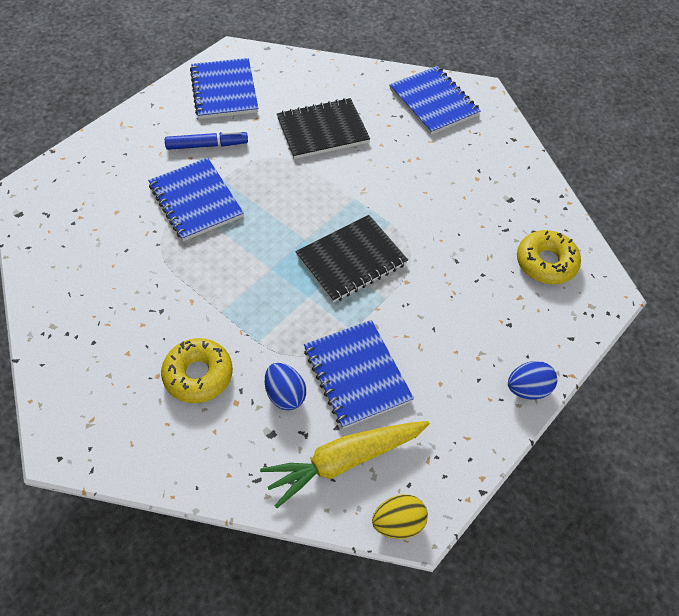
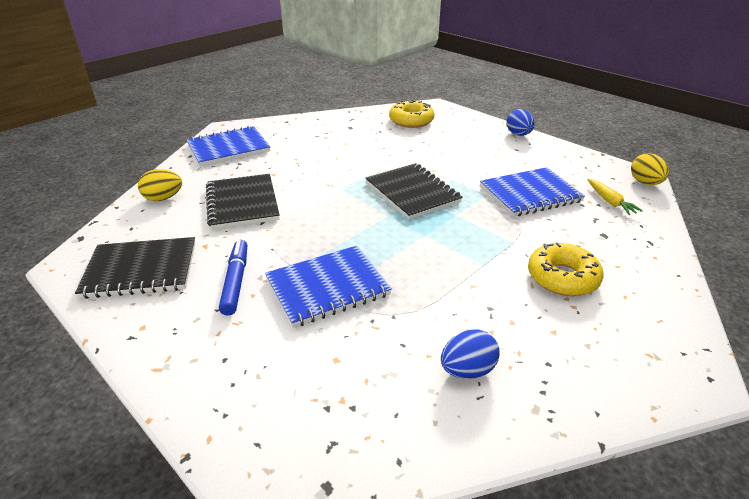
camera: 85 degrees left, 20 degrees down
blue notebook [190,58,258,119] -> black notebook [75,237,195,299]
yellow carrot [260,421,430,508] -> yellow carrot [587,179,643,215], size x0.51
blue egg [265,363,306,410] -> blue egg moved to [441,329,500,379]
none -> yellow egg [138,169,182,201]

